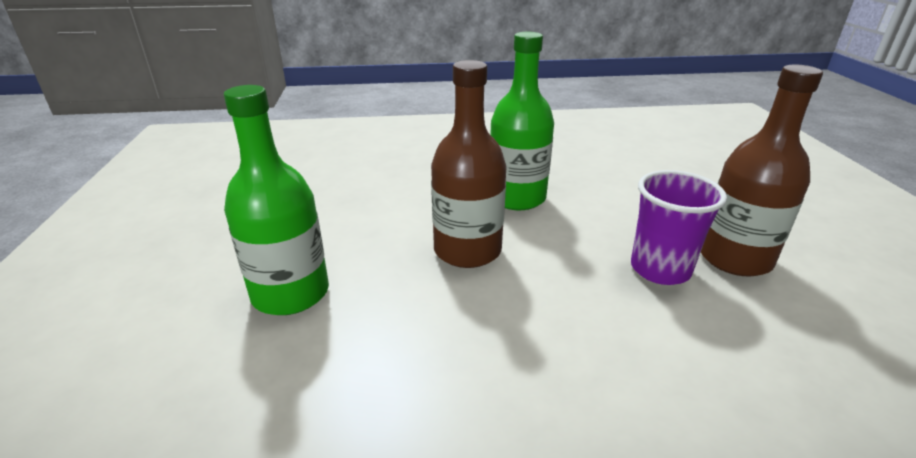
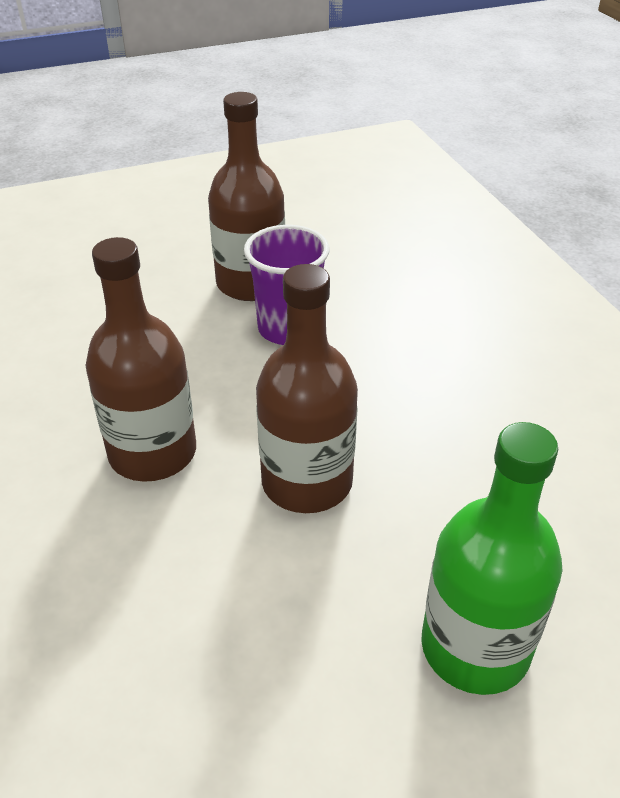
camera: 105 degrees left, 10 degrees up
green bottle [490,32,554,210] -> brown bottle [85,237,196,482]

